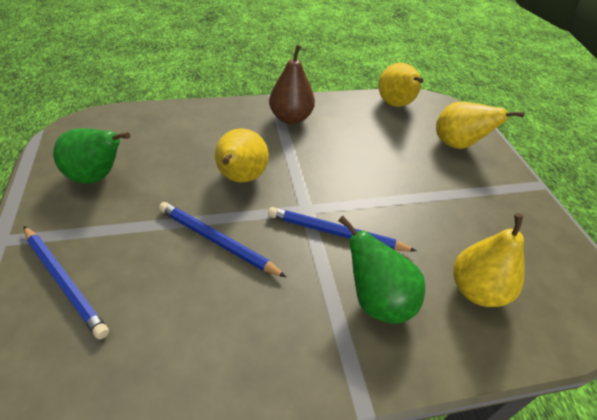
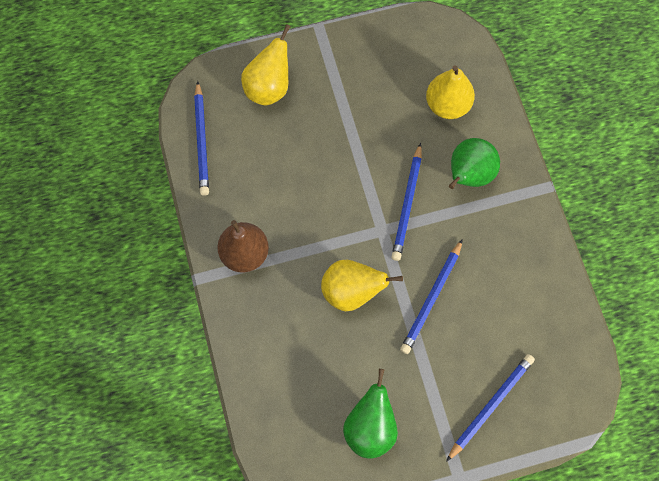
camera: 90 degrees left, 25 degrees up
yellow pear [378,63,424,107] -> blue pencil [194,81,209,196]

